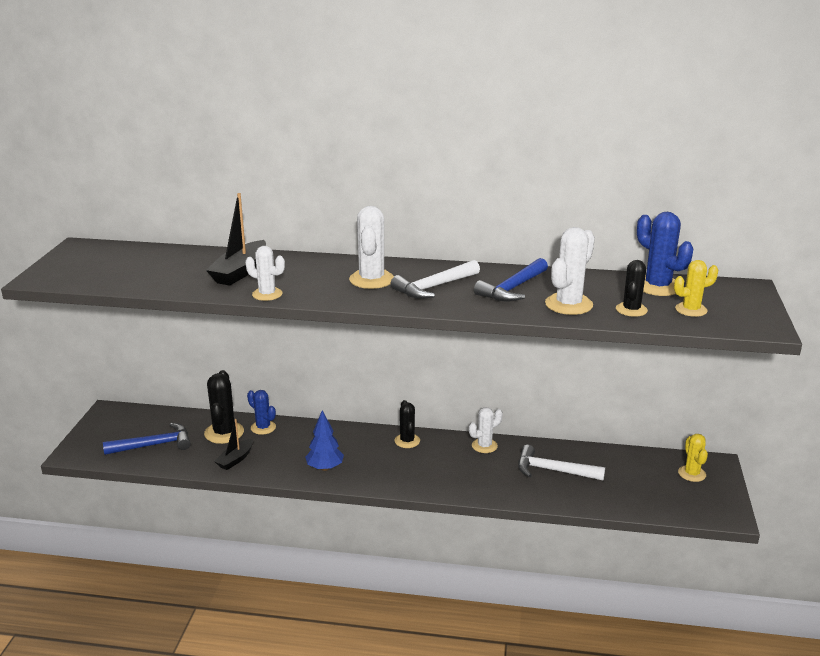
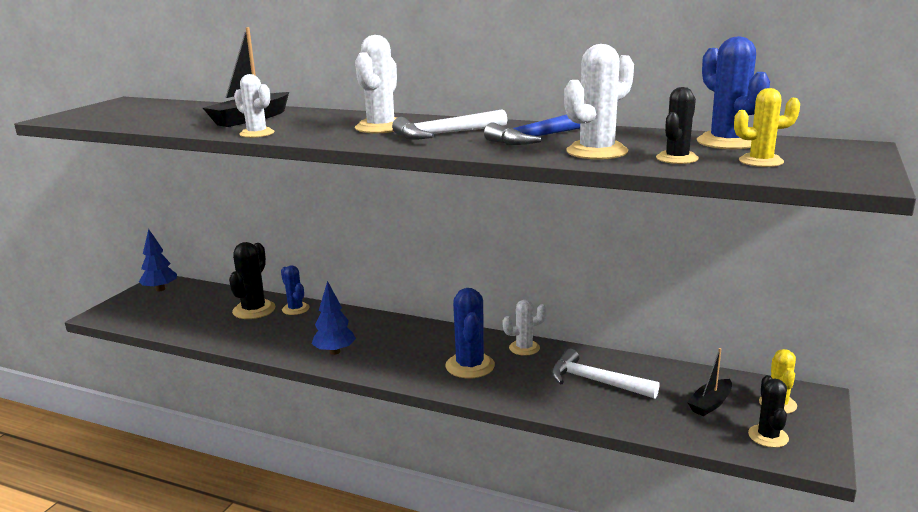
camera: 15 degrees right, 5 degrees down
blue hammer [103,423,191,455] -> none
black boat [214,419,253,470] -> black boat moved to [687,348,732,416]
black cactus [395,400,420,448] -> black cactus moved to [748,375,789,448]
none -> blue tree [139,229,177,292]
none -> blue cactus [445,288,495,378]

